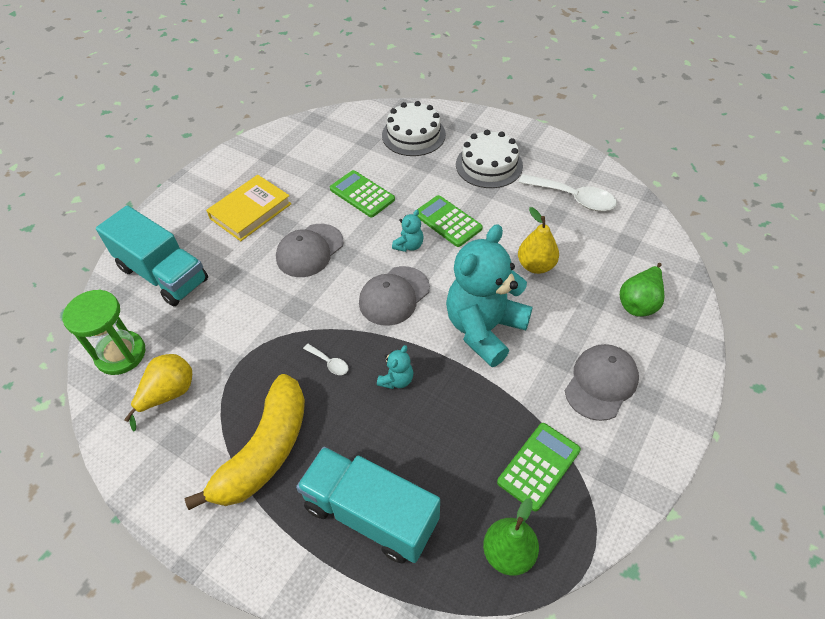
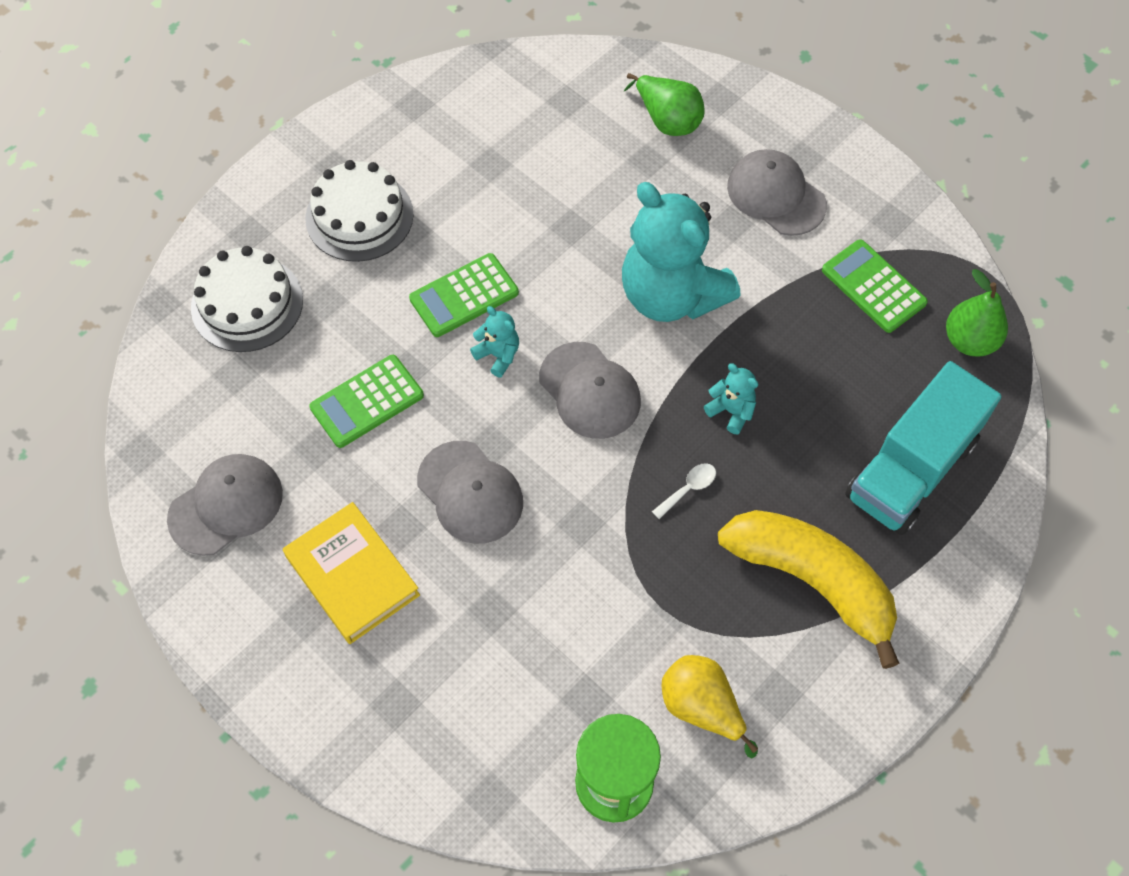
camera: 80 degrees left, 10 degrees up
turquoise truck [96,205,208,306] -> none
white spoon [518,174,617,211] -> none
yellow pear [518,207,559,274] -> none
none -> grey cap [167,454,283,556]

